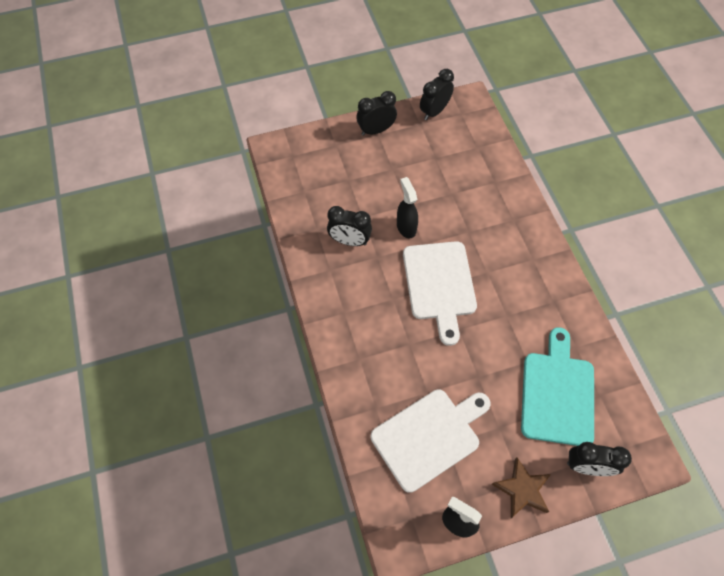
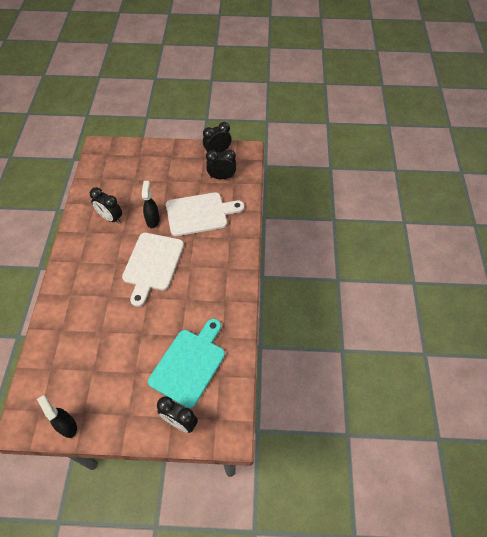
camera: 20 degrees right, 5 degrees down
black clock [356,91,397,136] -> black clock moved to [206,149,236,179]
white cutting board [371,390,491,493] -> white cutting board moved to [166,192,244,236]
brown star [492,457,551,518] -> none

